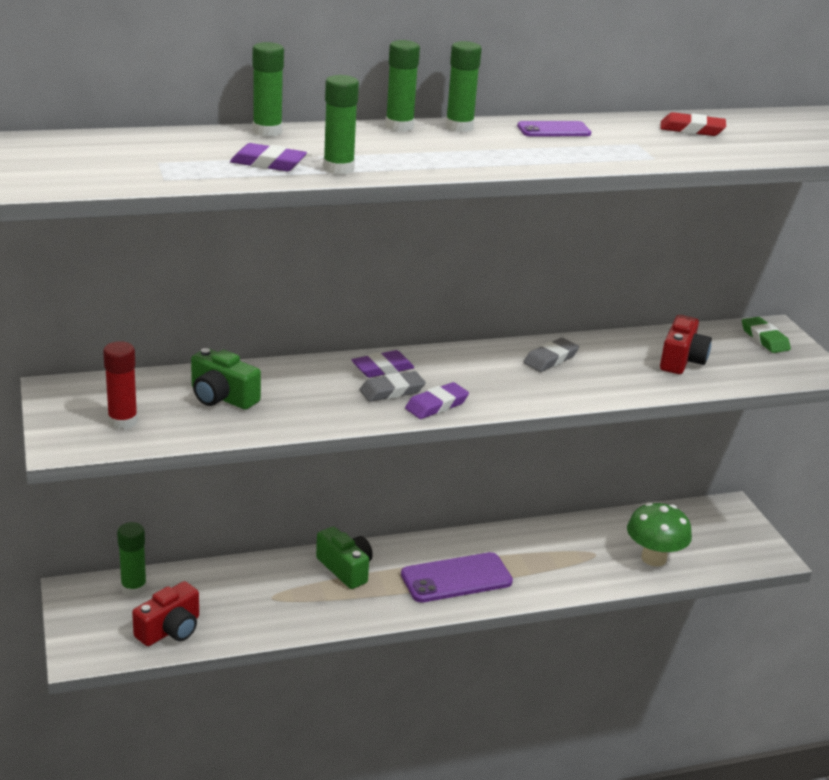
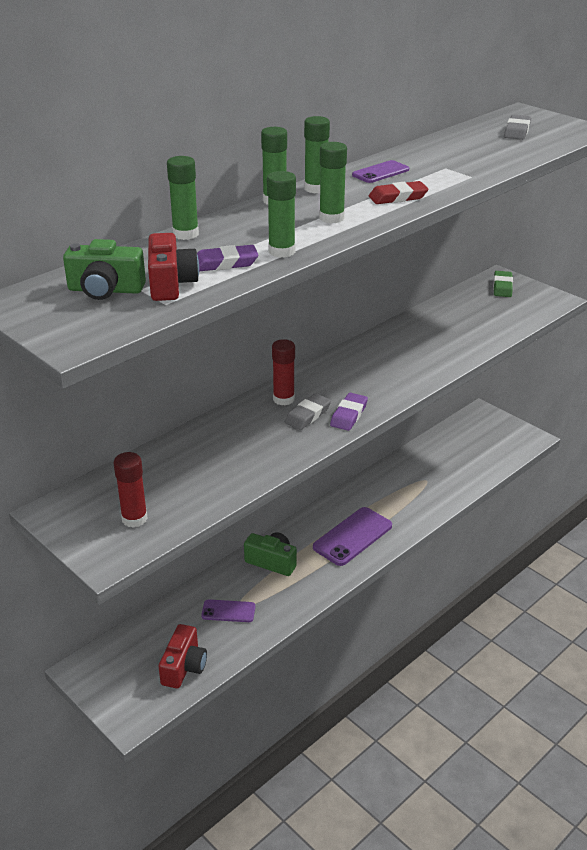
camera: 25 degrees left, 5 degrees up
green glue stick [117,522,147,596] -> green glue stick moved to [319,142,347,223]
green camera [191,348,261,410] -> green camera moved to [63,239,146,300]
purple eraser [351,350,414,378] -> red glue stick [272,339,295,405]
grey eraser [523,338,579,372] -> grey eraser moved to [504,115,531,140]
green mushroom [627,502,692,567] -> none
red eraser [660,112,726,136] -> red eraser moved to [369,181,428,204]
red camera [660,315,712,374] -> red camera moved to [148,233,199,301]
green eraser [742,317,791,353] -> green eraser turned 60 degrees clockwise [493,271,513,297]
none -> purple phone [201,599,255,622]

